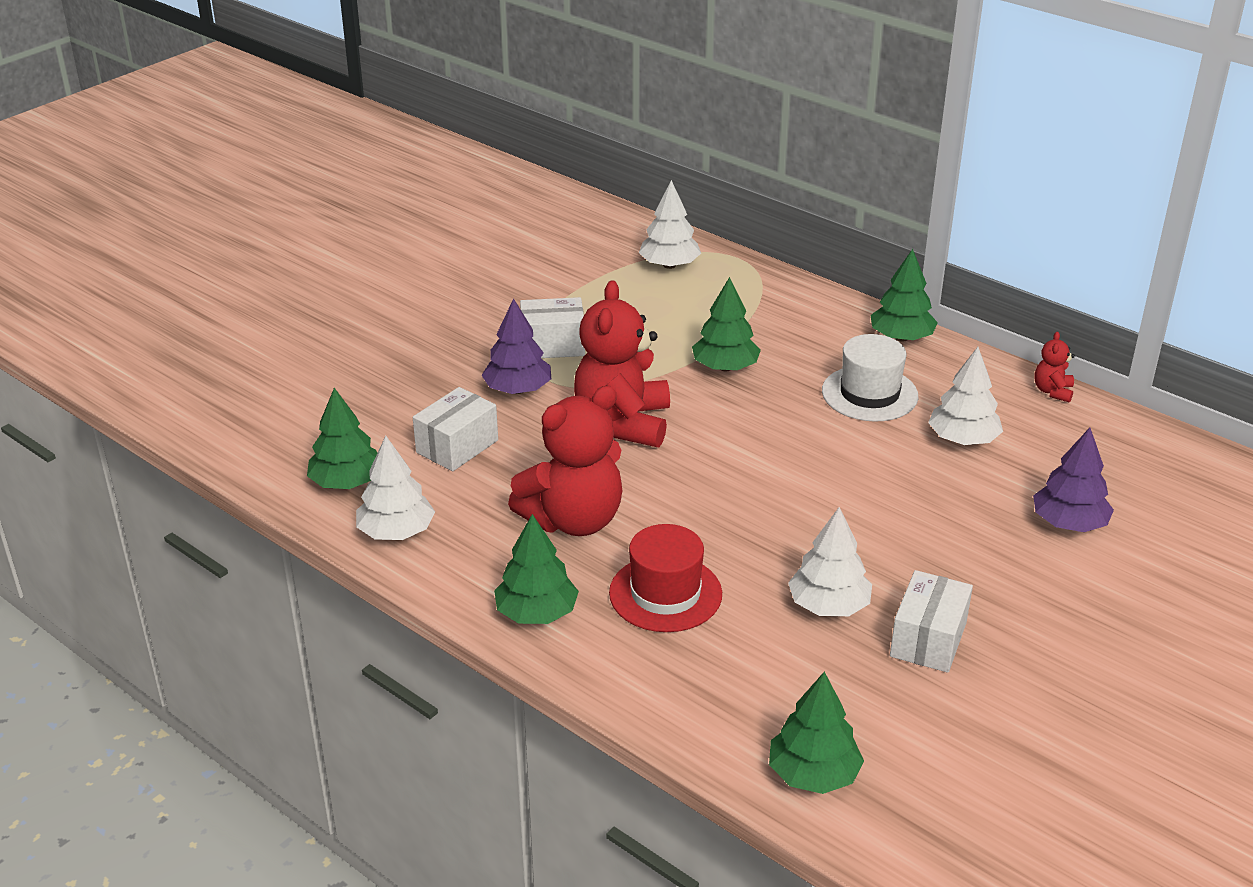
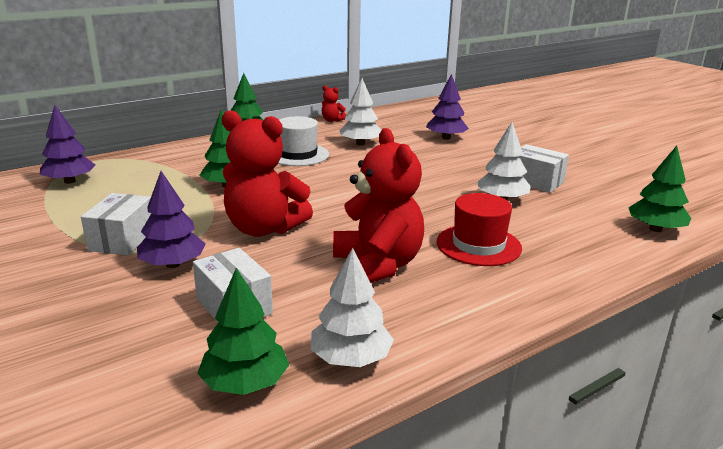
camera: 75 degrees left, 10 degrees down
green tree [494,514,579,624] -> none
white tree [639,180,701,269] -> purple tree [40,105,95,184]

